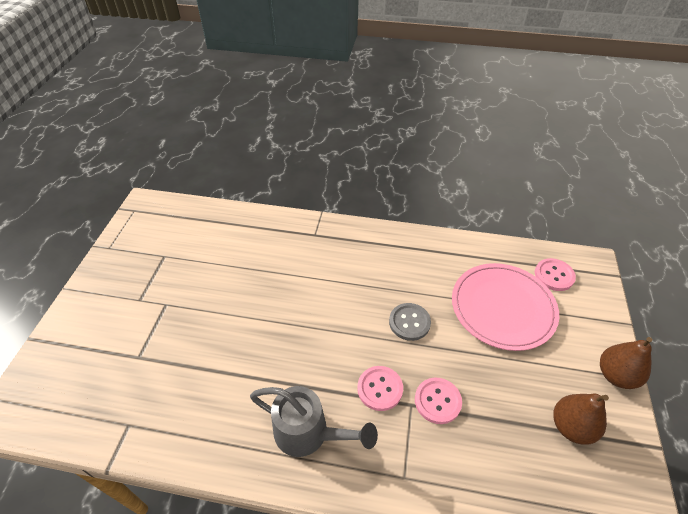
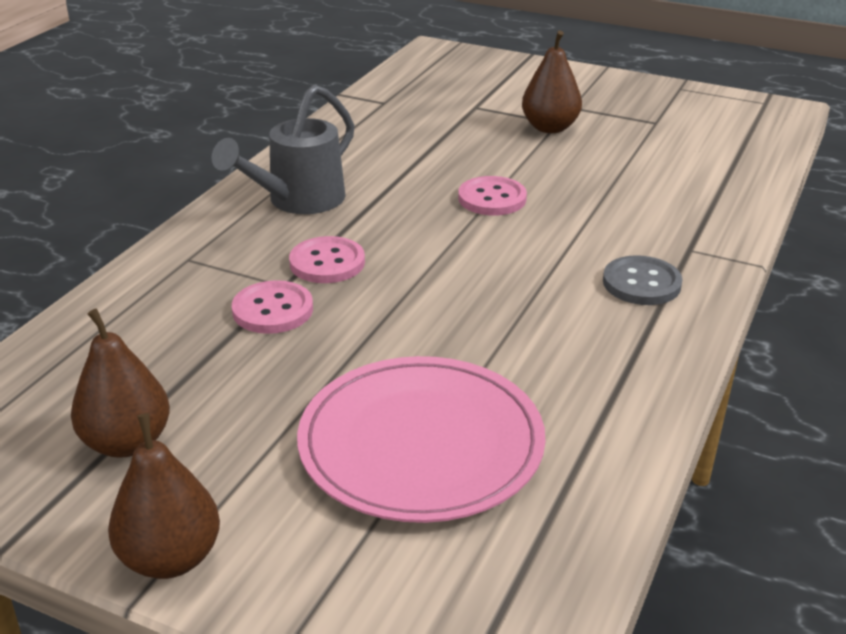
camera: 105 degrees right, 15 degrees down
grey button [389,303,431,341] -> grey button moved to [603,255,683,305]
pink button [535,258,576,291] -> pink button moved to [458,176,527,215]
none -> brown pear [522,30,582,133]

